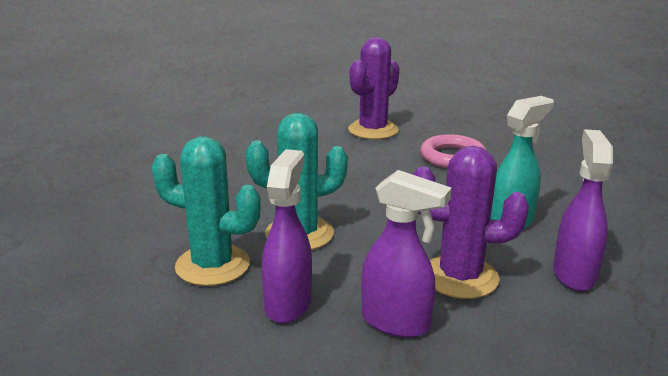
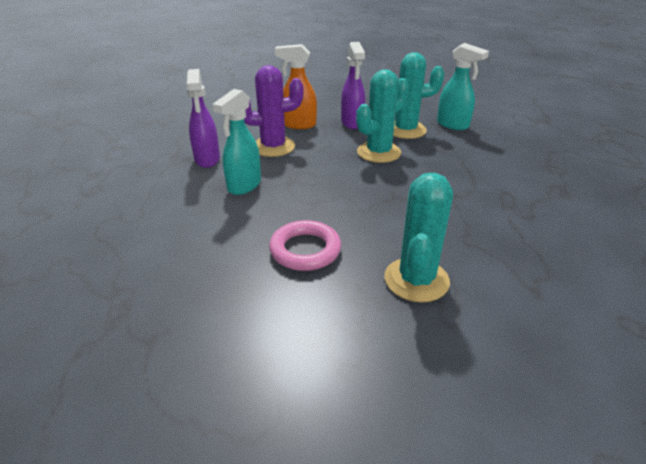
camera: 160 degrees right, 10 degrees up
purple cactus [348,37,399,139] -> turquoise cactus [384,173,453,302]
purple spray bottle [361,170,452,338] -> orange spray bottle [275,44,317,129]
none -> turquoise spray bottle [437,43,489,130]

